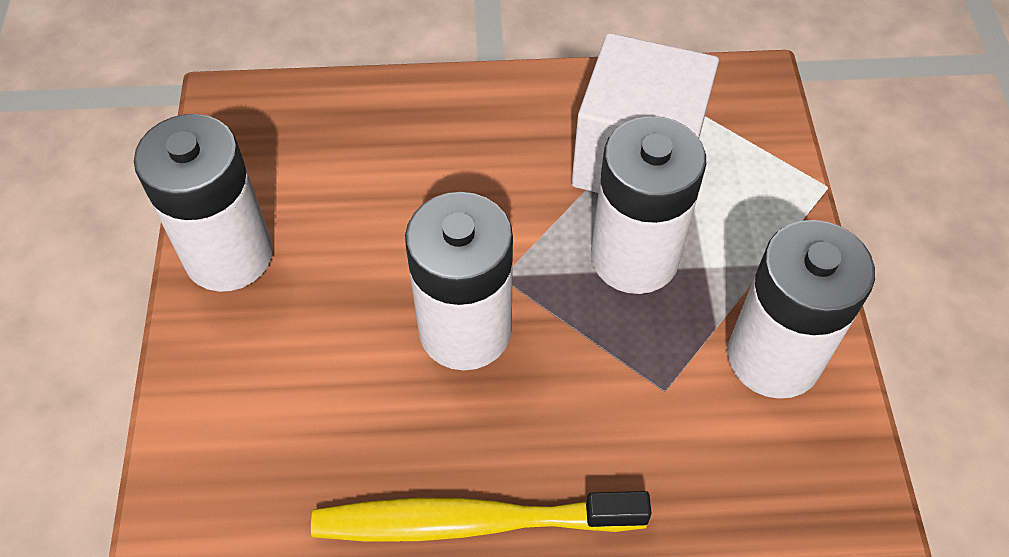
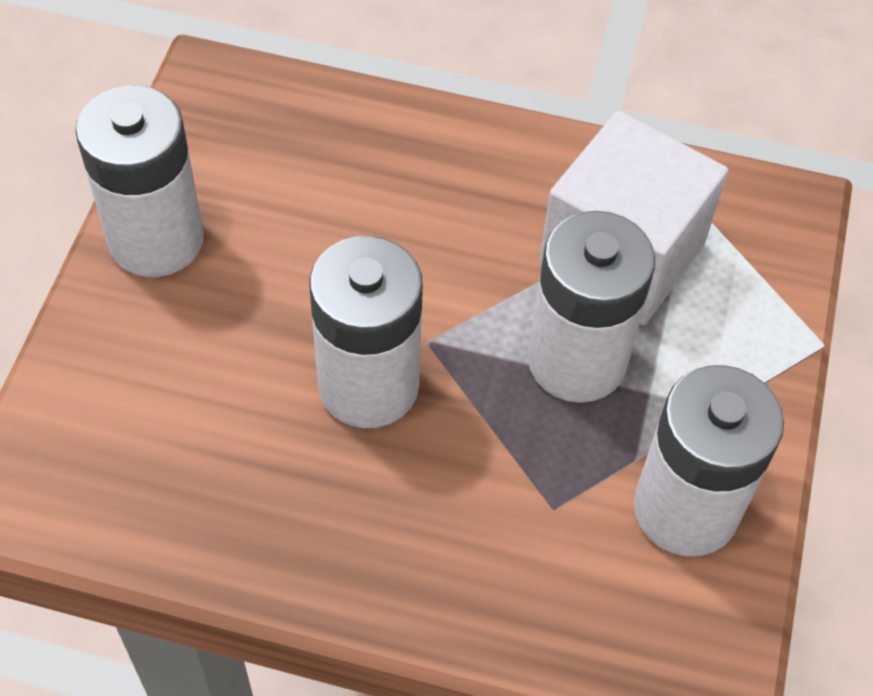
camera: 15 degrees right, 0 degrees up
yellow toothbrush [311,491,651,541] -> none

